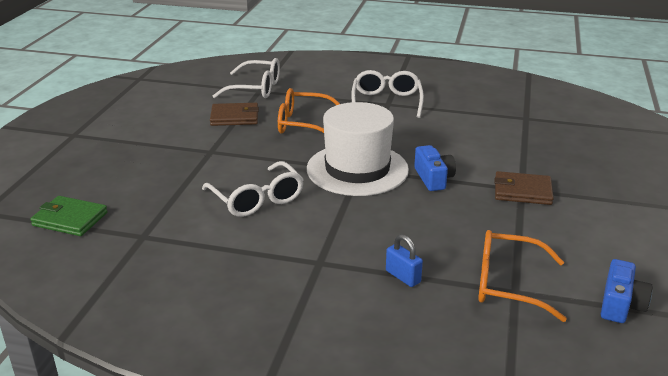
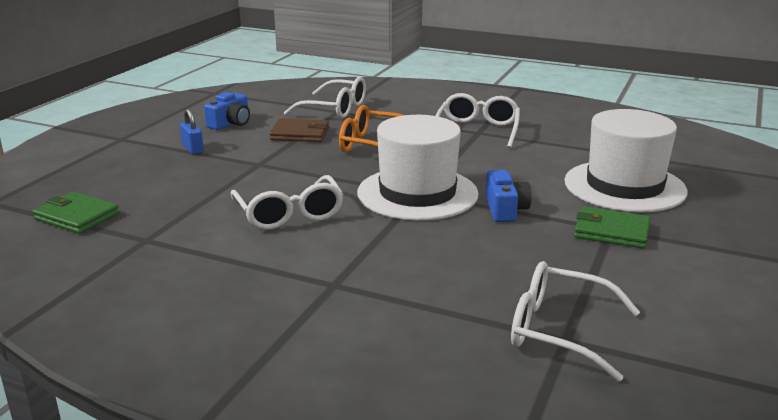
camera: 10 degrees right, 5 degrees down
blue padlock [386,234,423,287] -> blue padlock moved to [180,109,204,154]
orange glasses [478,230,567,322] -> white glasses [511,261,640,381]
brown wallet [494,171,554,205] -> green wallet [574,206,651,249]
blue camera [601,259,652,323] -> blue camera moved to [204,92,250,130]
none -> white hat [564,109,687,212]

